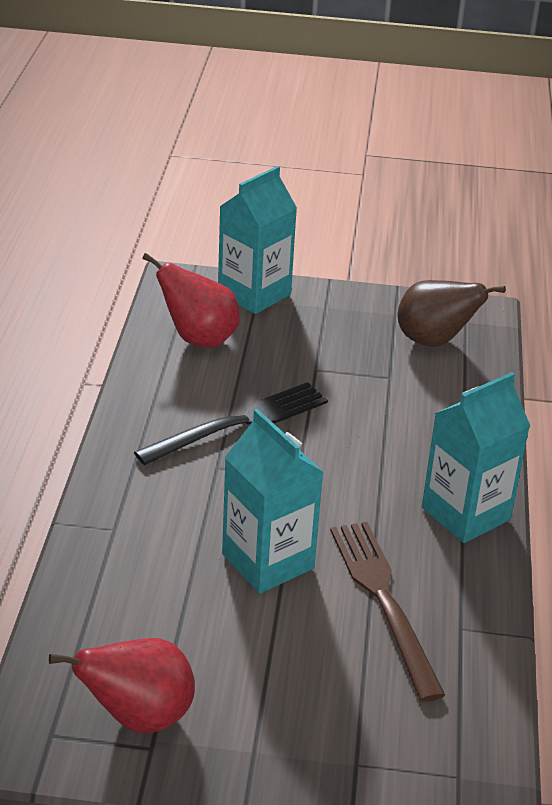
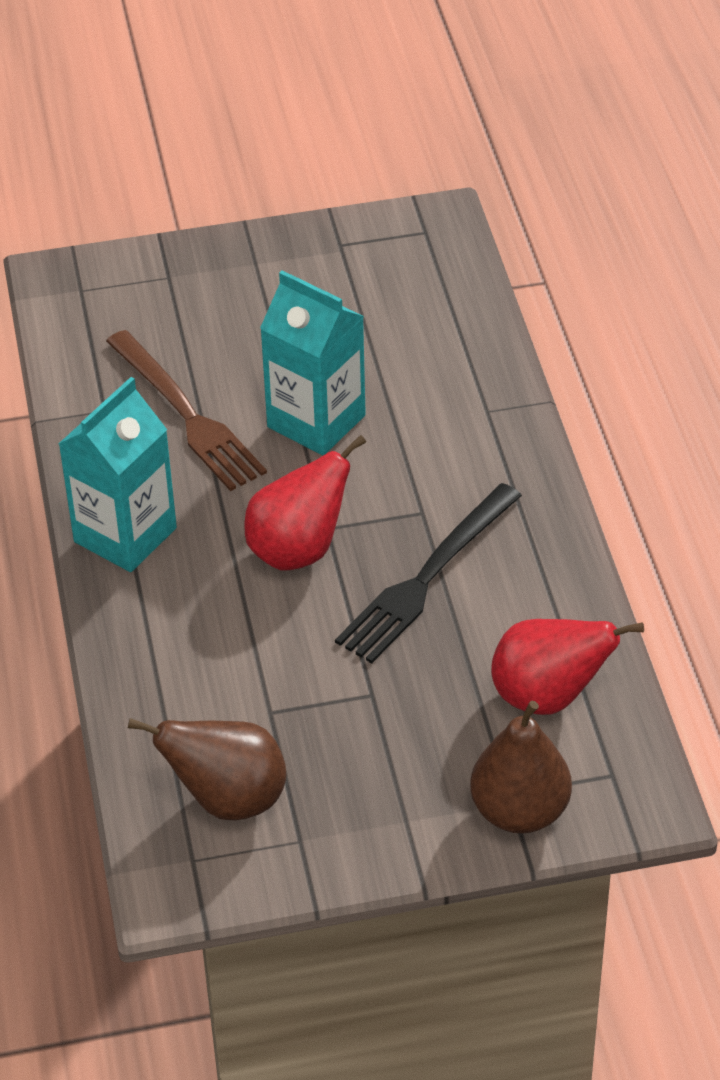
camera: 165 degrees right, 10 degrees up
red pear [49,638,195,734] -> red pear moved to [244,435,366,571]
turquoise carton [218,166,297,314] -> brown pear [470,701,572,834]

